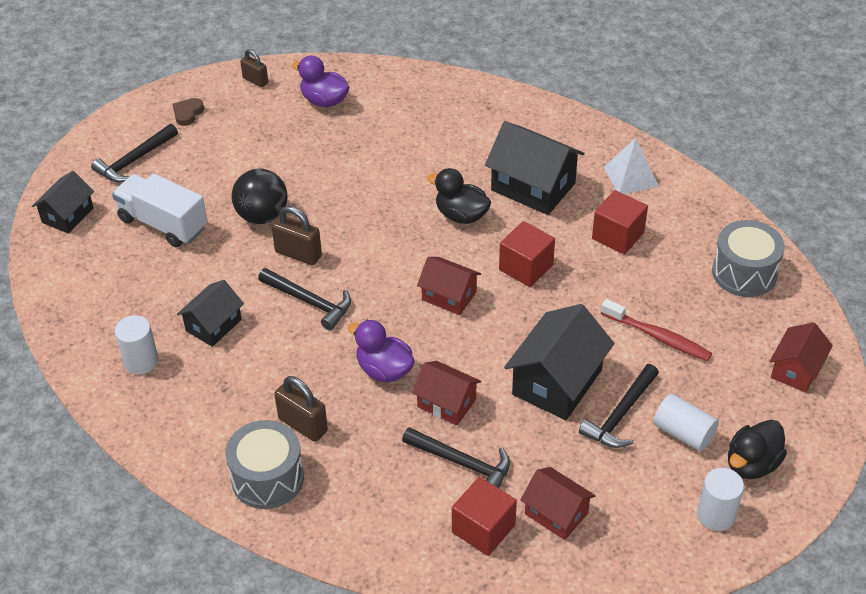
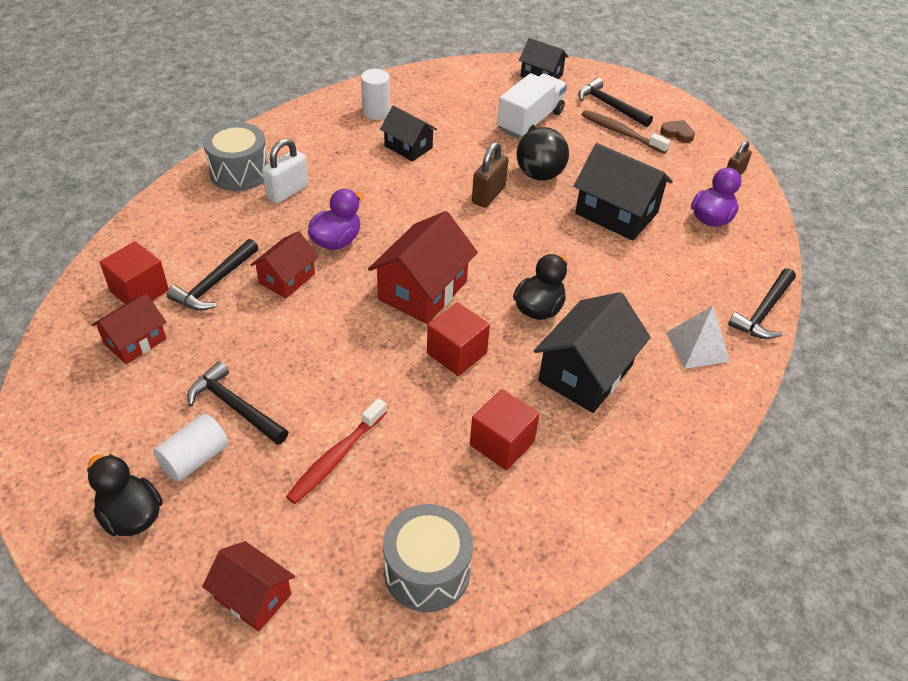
camera: 90 degrees right, 0 degrees up
black hammer [258,268,351,330] -> black hammer moved to [728,268,796,339]
brown padlock [274,376,328,442] -> white padlock [262,138,309,204]
red house [417,257,481,315] -> red house [368,211,478,324], size x1.64
black house [504,304,614,420] -> black house moved to [574,143,673,241]
white pyramid [604,138,659,194] -> white pyramid moved to [666,306,730,369]
white cylinder [697,468,744,531] -> none
none -> brown toothbrush [581,110,671,154]

